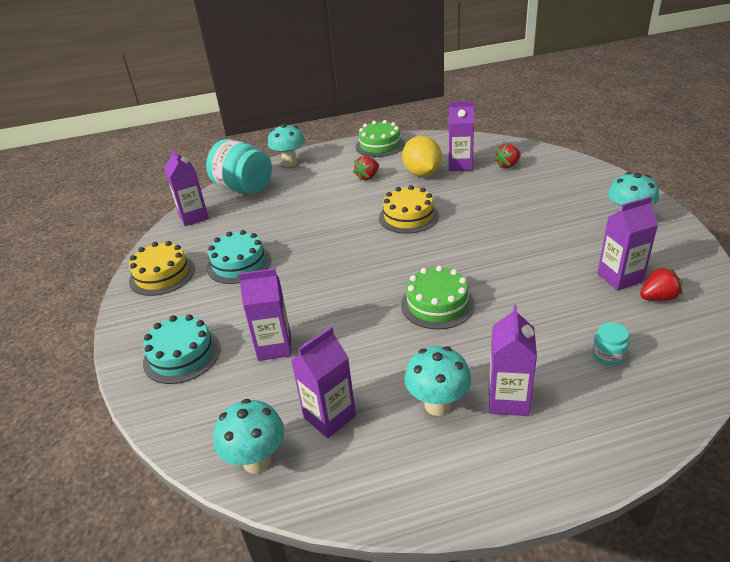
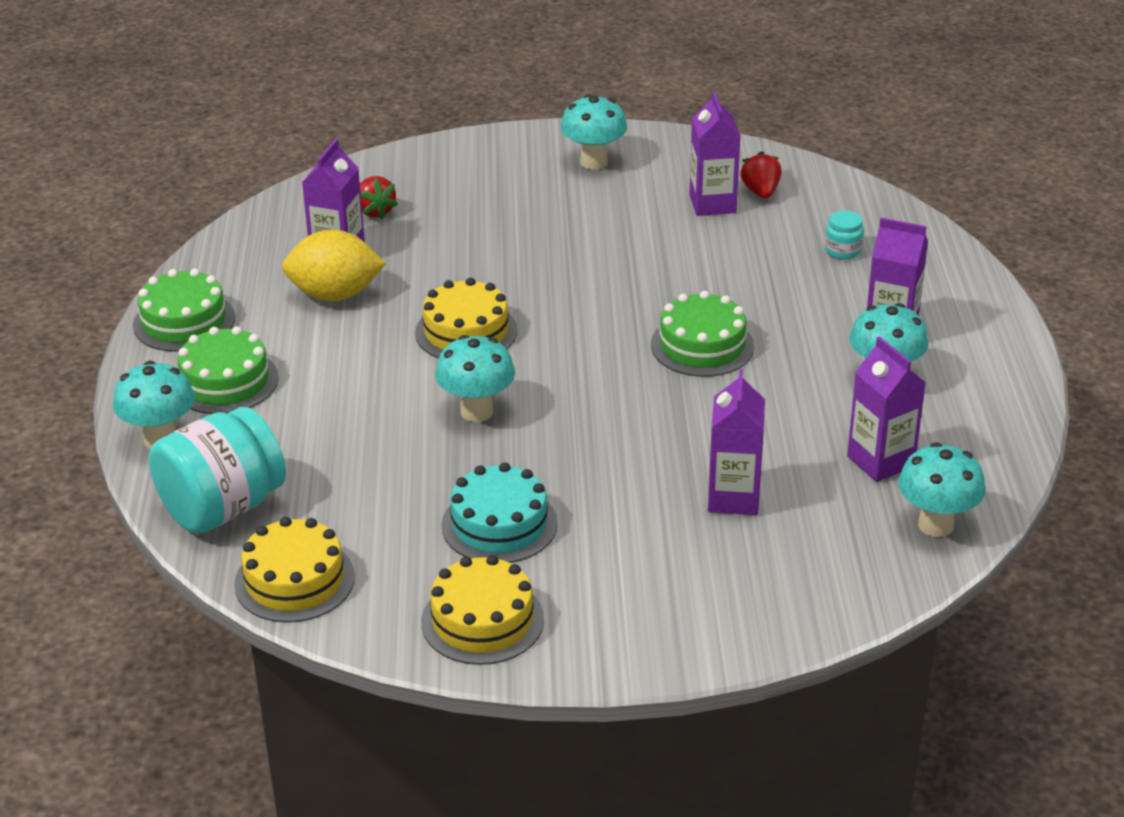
camera: 80 degrees left, 0 degrees up
turquoise cake [143,314,221,384] -> none
purple carton [164,148,209,226] -> yellow cake [234,517,355,623]
red strawberry [353,156,379,181] -> none
none -> green cake [177,326,279,414]
none -> turquoise mushroom [435,335,515,422]

